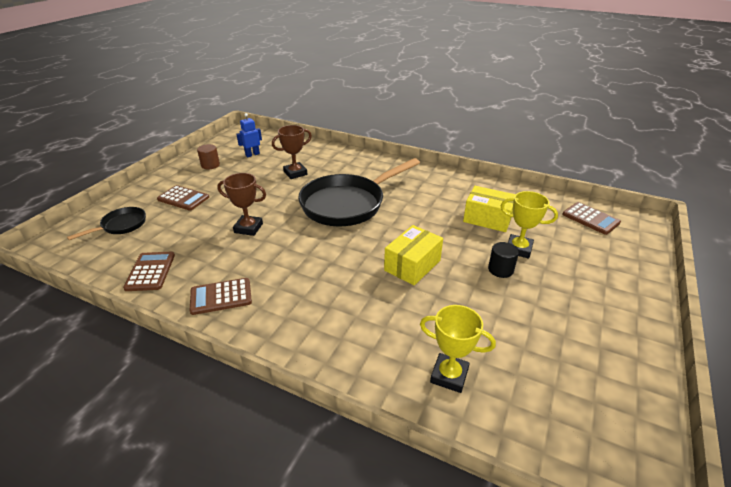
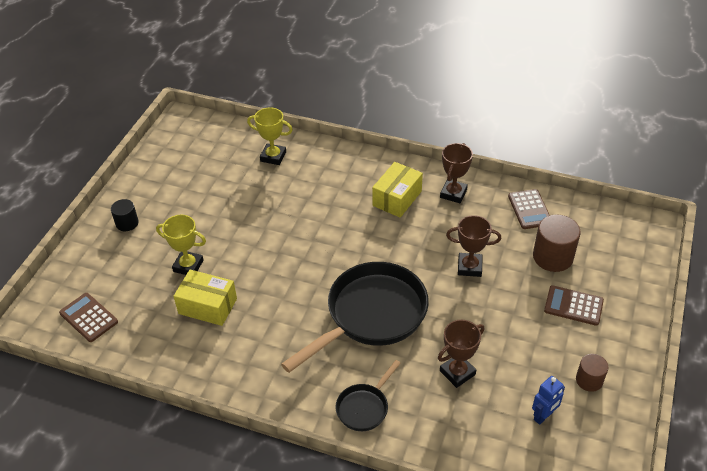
camera: 175 degrees right, 10 degrees up
black pan [67,207,146,240] -> black pan moved to [335,360,401,431]
brown calculator [190,278,252,315] -> brown trophy [440,143,473,203]
yellow box [384,225,443,286] -> yellow box moved to [372,162,423,218]
black cylinder [488,242,519,278] -> black cylinder moved to [111,199,139,231]
none -> brown cylinder [533,214,580,272]

